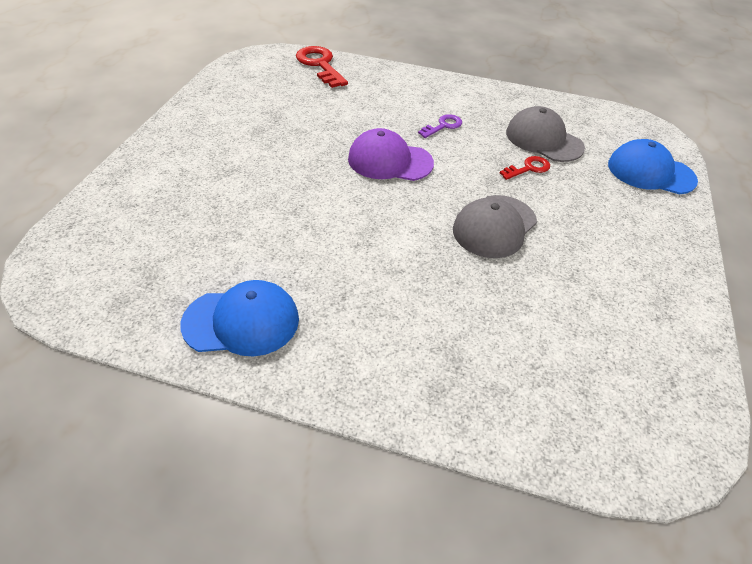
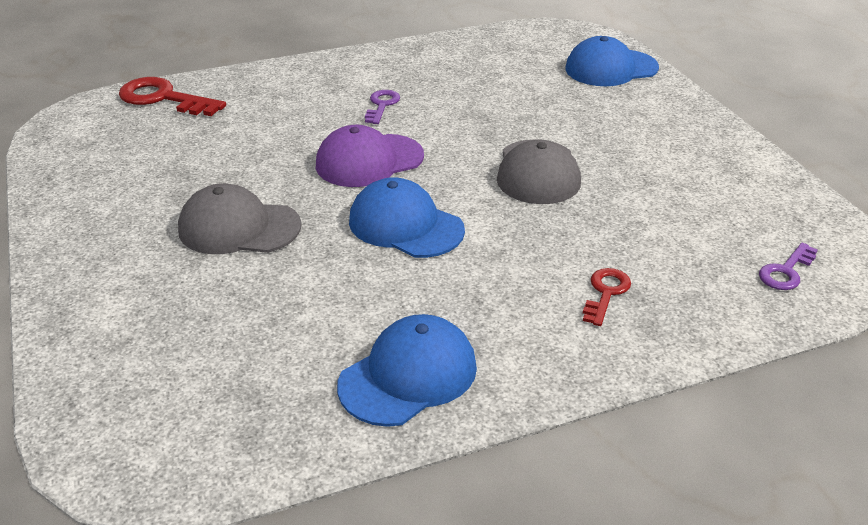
camera: 35 degrees left, 10 degrees down
red key [500,156,550,180] -> red key moved to [583,268,631,326]
grey cap [506,106,585,162] -> grey cap moved to [178,183,302,254]
none -> blue cap [349,177,465,258]
none -> purple key [759,243,818,290]

